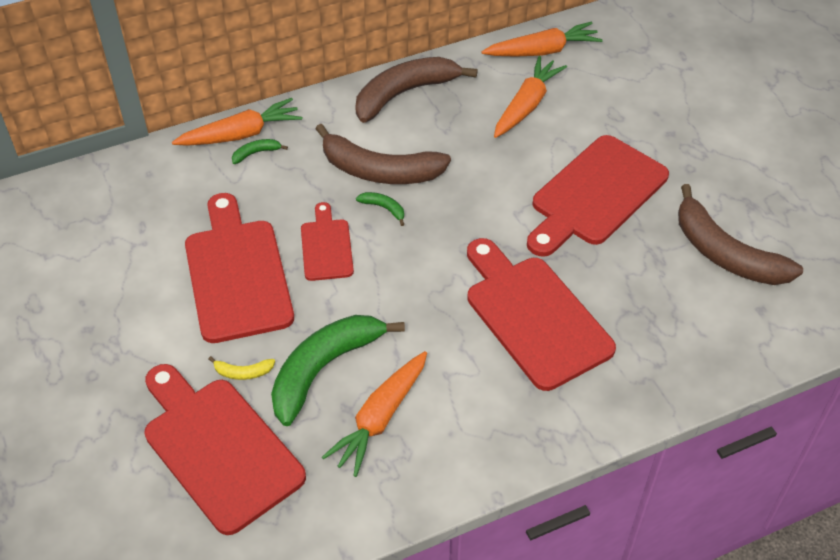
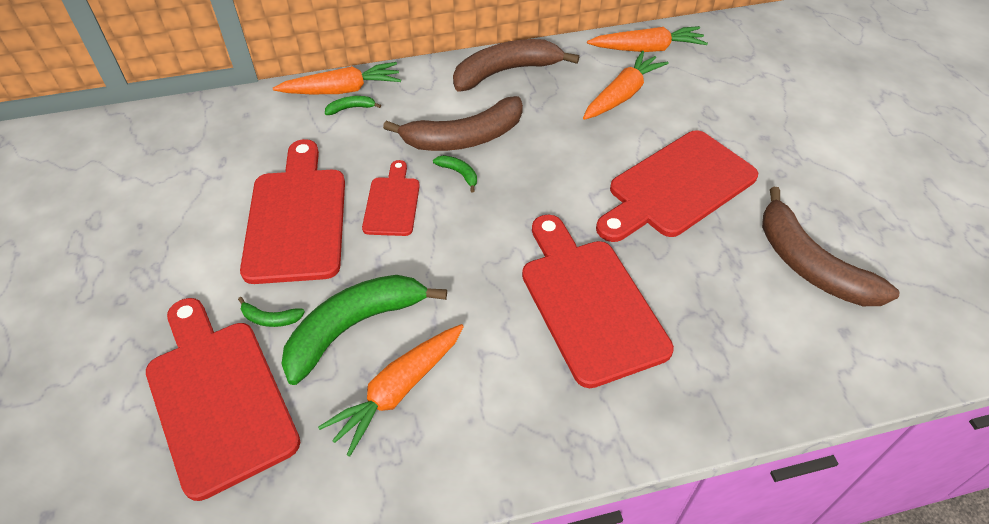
camera: 10 degrees right, 0 degrees up
yellow banana [209,356,275,380] -> green banana [238,297,305,327]
brown banana [316,124,451,184] -> brown banana turned 45 degrees counterclockwise [383,96,523,151]

